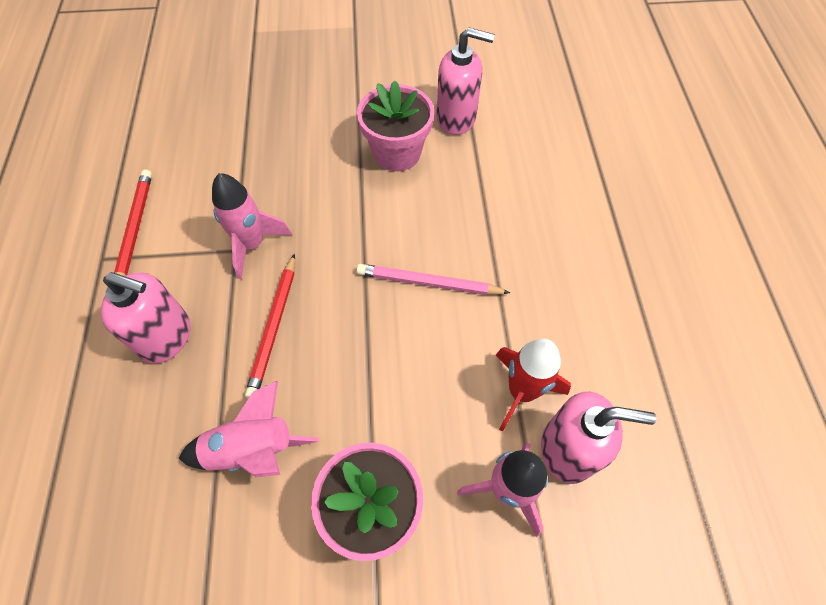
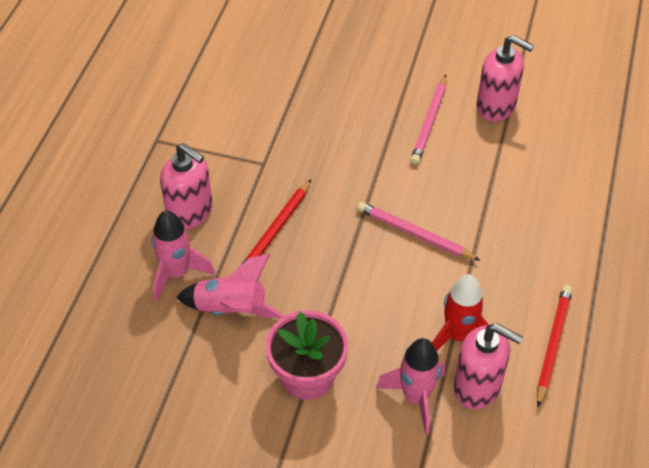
camera: 20 degrees right, 10 degrees down
red pencil [114,170,152,276] -> red pencil moved to [537,285,572,407]
pink rocket [212,173,292,279] -> pink rocket moved to [152,211,215,302]
pink flower pot [357,80,434,171] -> pink pencil [410,75,447,165]

